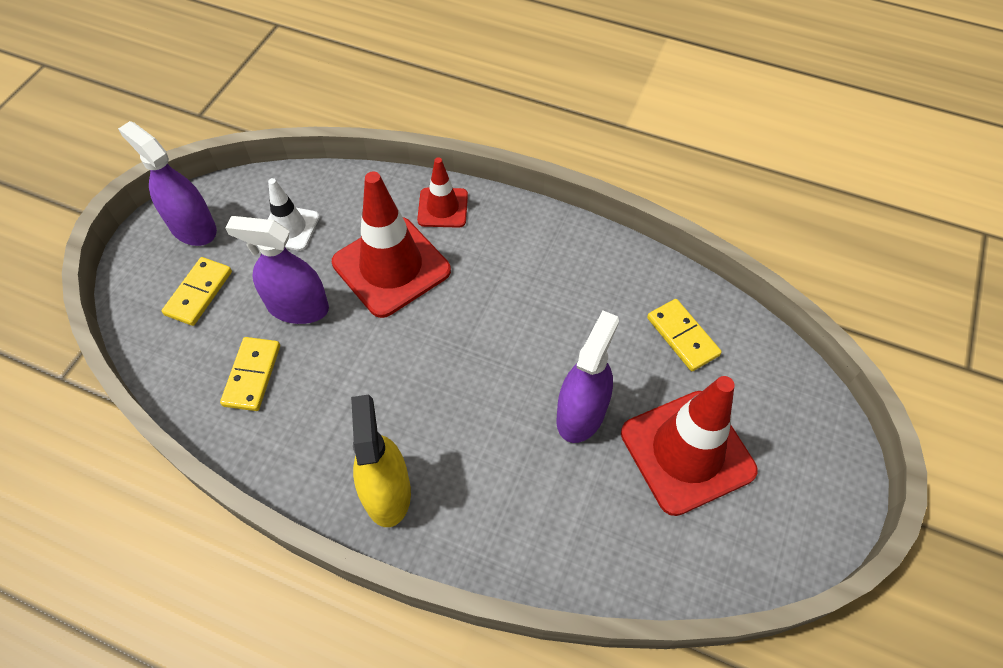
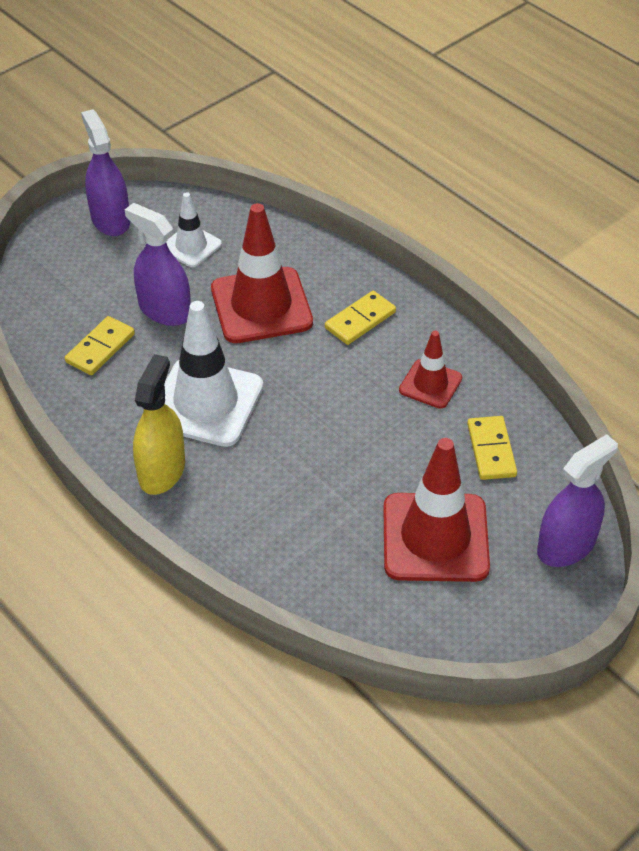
camera: 25 degrees right, 10 degrees down
yellow domino [162,257,232,326] -> yellow domino moved to [325,291,396,345]
red traffic cone [417,157,468,228] -> red traffic cone moved to [399,331,462,409]
purple spray bottle [556,311,619,443] -> purple spray bottle moved to [537,434,618,567]
none -> white traffic cone [164,301,263,447]

